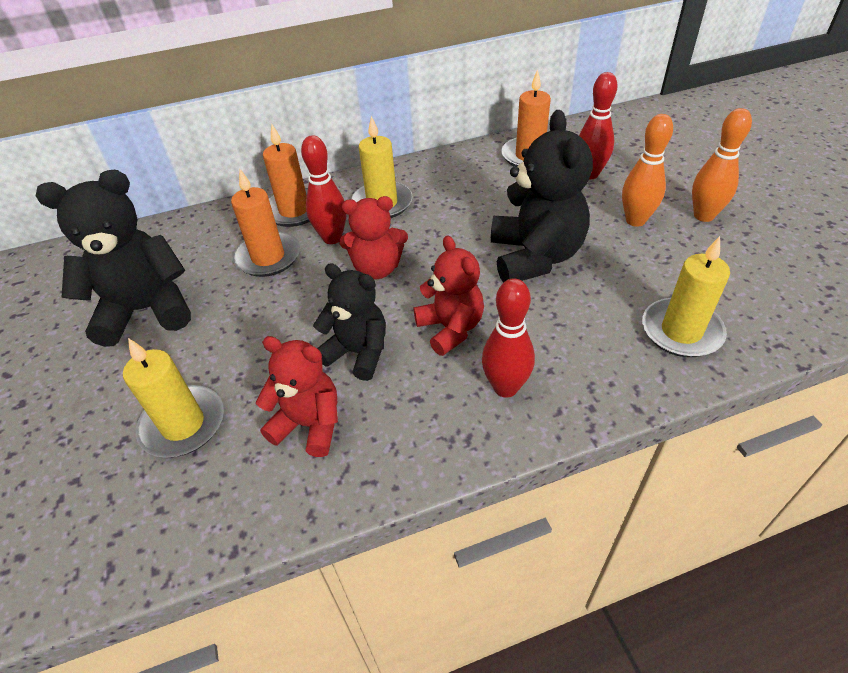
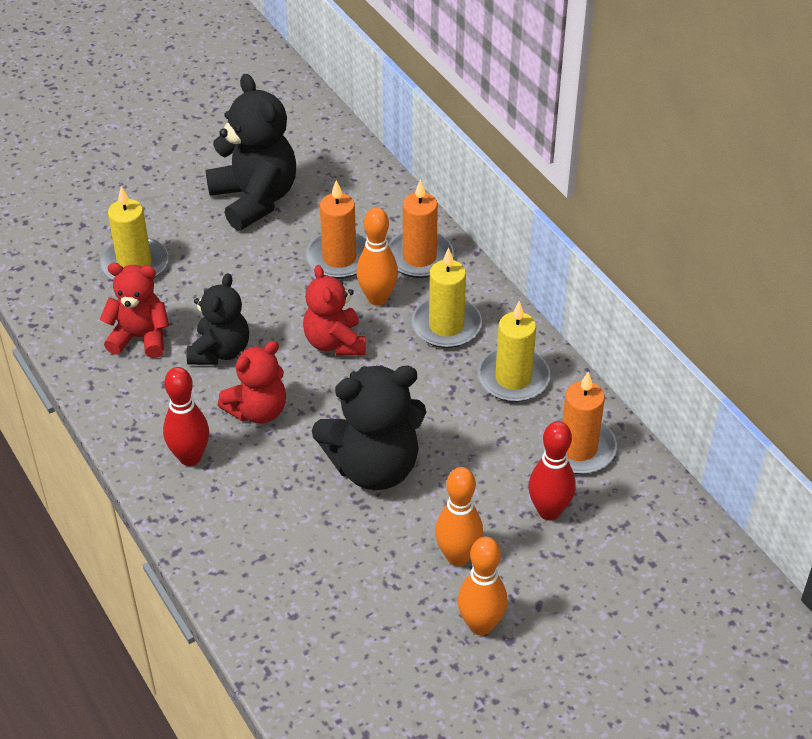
camera: 75 degrees right, 0 degrees up
red teddy bear [256,336,338,457] -> red teddy bear turned 90 degrees counterclockwise [100,263,169,358]
red bowling pin [301,135,347,244] -> orange bowling pin [356,207,398,306]
yellow candle [642,236,730,357] -> yellow candle moved to [477,301,550,402]

